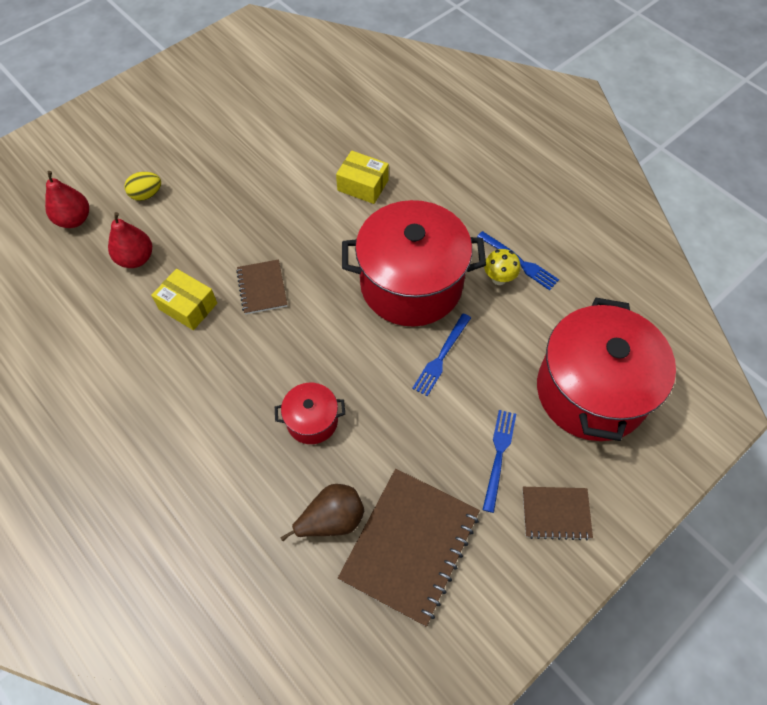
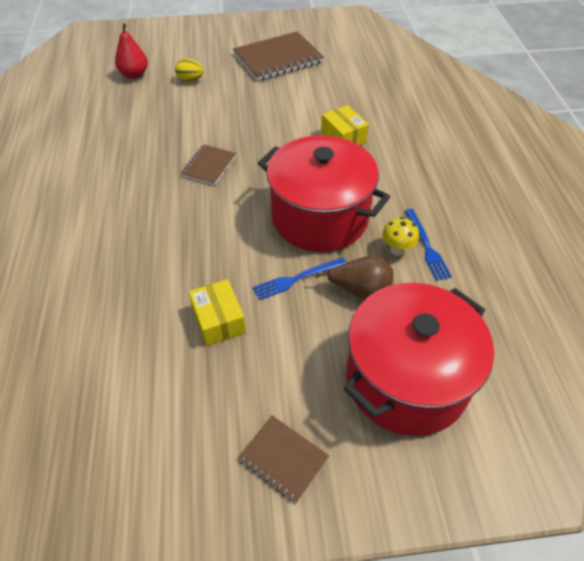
camera: 35 degrees right, 10 degrees down
red pear [108,212,152,268] -> none
yellow box [151,269,217,330] -> yellow box moved to [189,279,246,346]
red pot [275,383,345,444] -> none
brown pear [281,484,364,541] -> brown pear moved to [315,255,393,300]
brown notebook [338,469,480,627] -> brown notebook moved to [233,31,324,81]
blue fork [483,410,516,513] -> none

